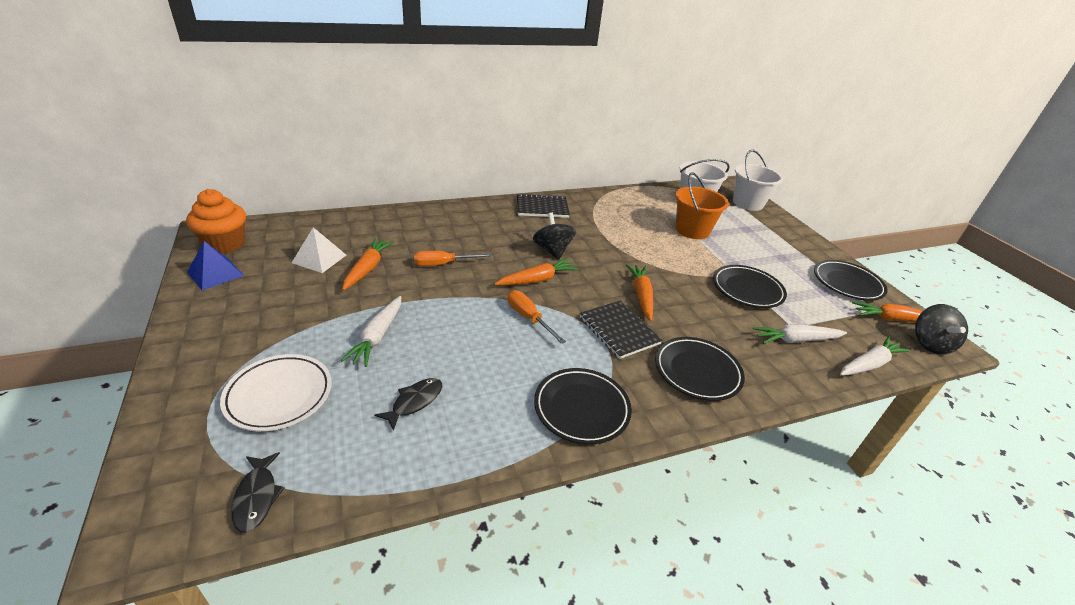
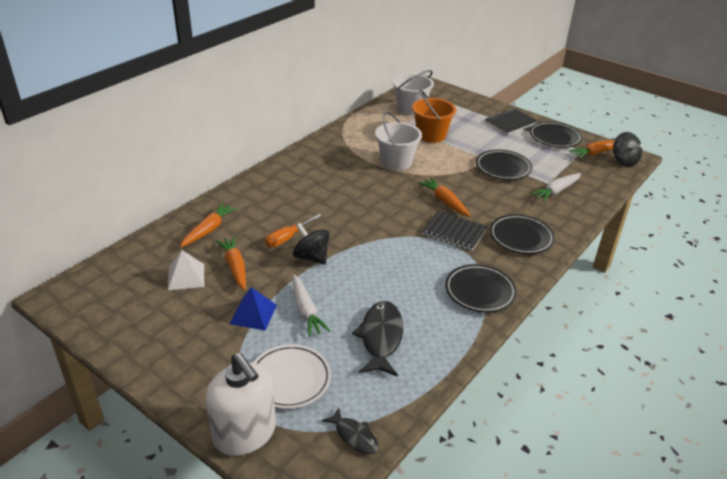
camera: 30 degrees left, 0 degrees up
orange cupcake [186,189,246,254] -> none
blue pyramid [187,241,244,290] -> blue pyramid moved to [229,287,277,330]
black fish [375,378,442,431] -> black fish [352,301,403,377], size x1.73
orange carrot [494,258,579,285] -> orange carrot moved to [180,203,238,247]
orange screwdriver [508,290,566,344] -> none
black notebook [517,193,570,218] -> black notebook moved to [485,108,538,135]
black spinning top [533,213,576,260] -> black spinning top moved to [293,223,330,265]
white bucket [733,150,783,211] -> white bucket moved to [375,112,422,170]
white carrot [840,336,911,376] -> none
none -> white soap dispenser [206,353,276,456]

